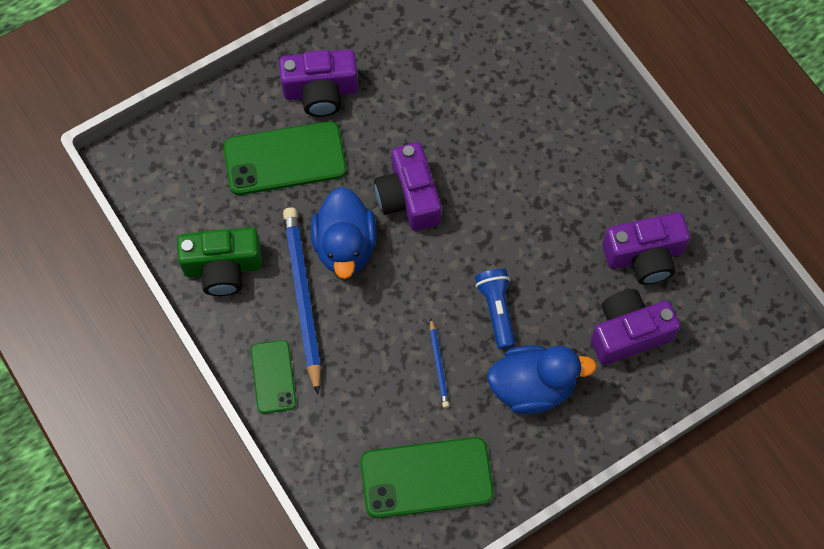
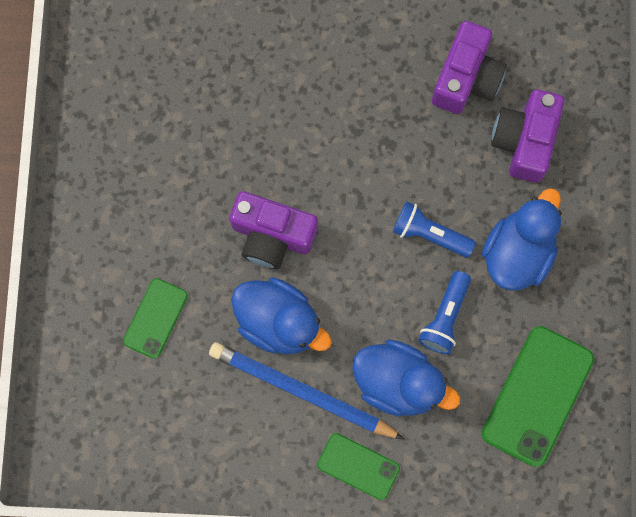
camera: 55 degrees left, 10 degrees up
green camera [177,227,262,296] -> none
green phone [223,121,347,195] -> green phone [123,278,188,359], size x0.58
purple camera [279,49,358,117] -> none
blue pencil [430,319,449,408] -> blue flashlight [418,271,471,354]
none -> blue duck [352,340,460,416]

